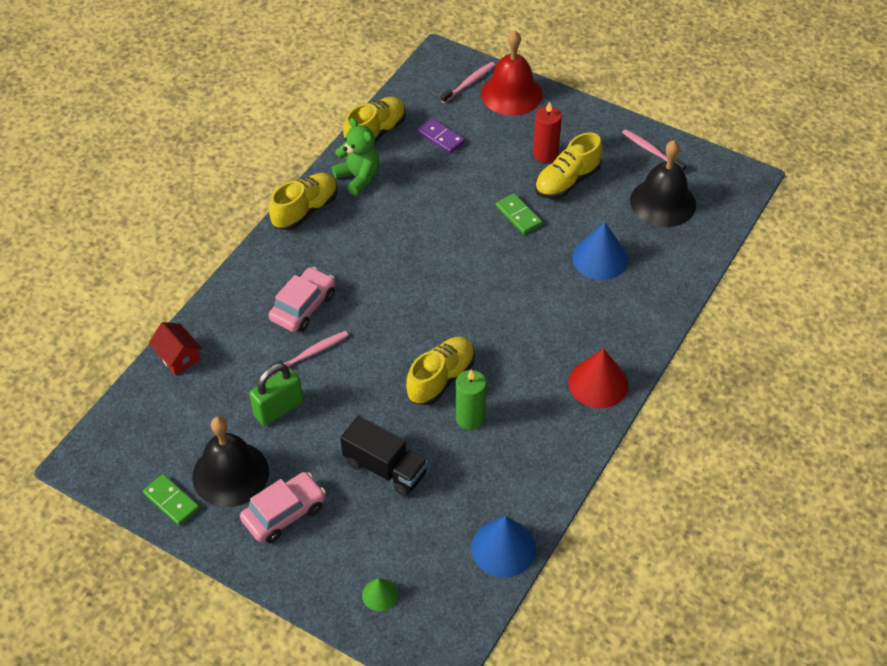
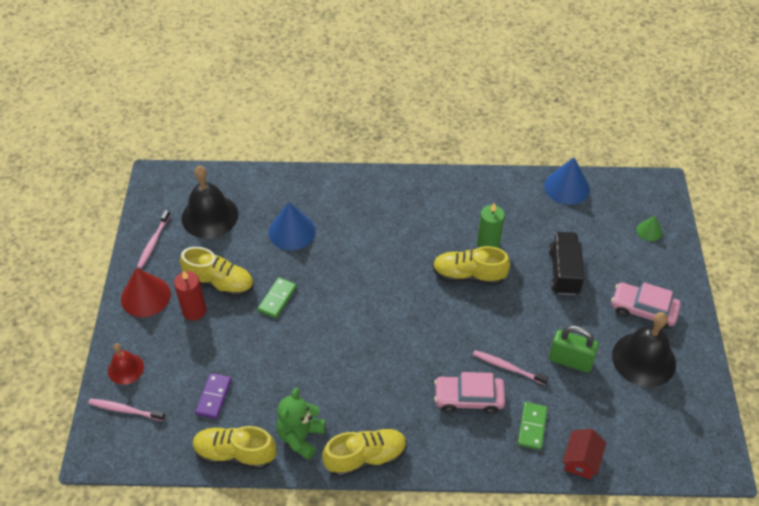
camera: 120 degrees left, 0 degrees up
green domino [143,474,199,526] -> green domino moved to [518,402,548,450]
yellow shoe [269,173,337,230] -> yellow shoe turned 150 degrees clockwise [322,428,407,477]
red bell [481,31,543,116] -> red bell [108,343,144,385], size x0.56
red cone [568,348,629,408] -> red cone moved to [121,268,171,317]

